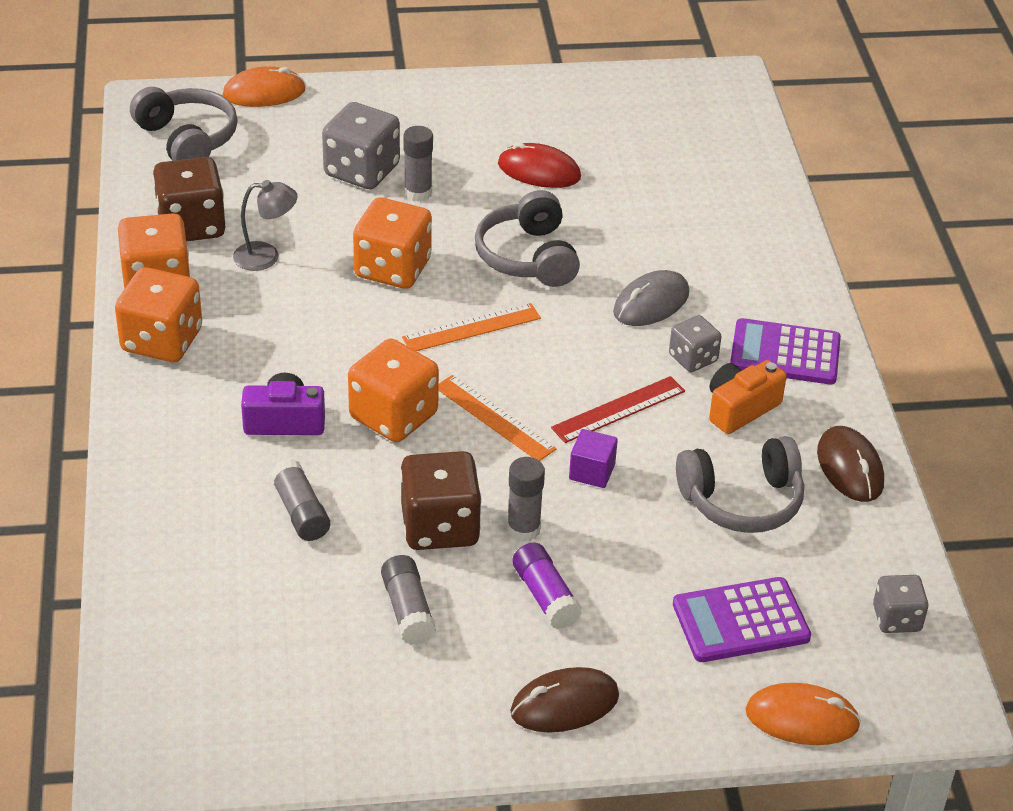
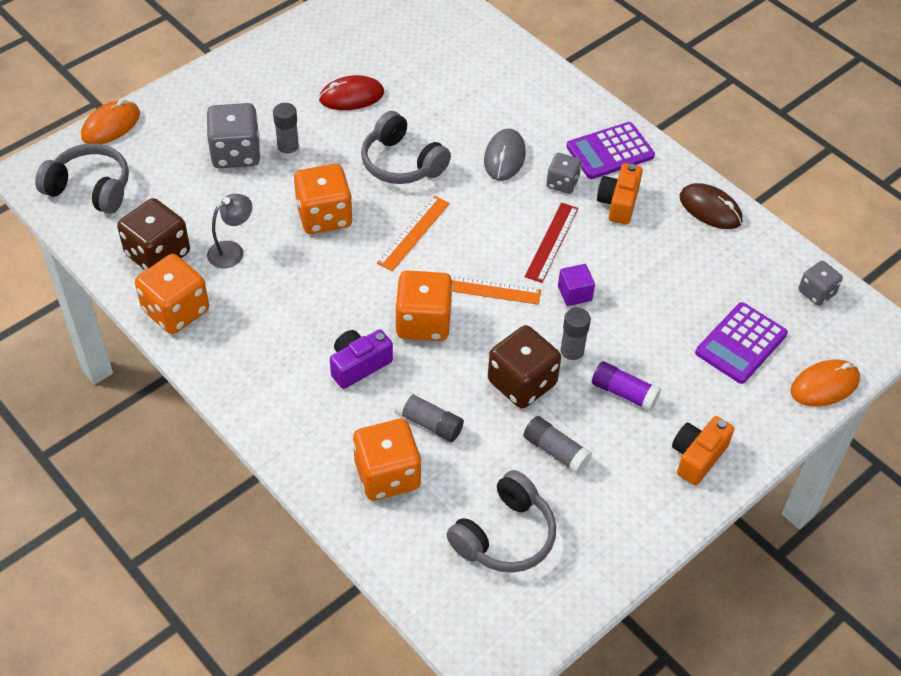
camera: 35 degrees left, 10 degrees up
orange dice [115,267,202,362] -> orange dice moved to [353,419,421,500]
brown mouse [510,667,619,733] -> orange camera [672,416,734,485]
grey headphones [676,436,804,533] -> grey headphones moved to [446,470,556,573]

